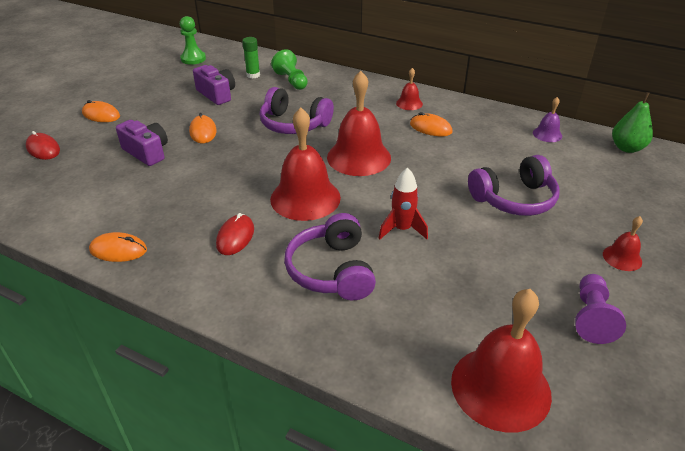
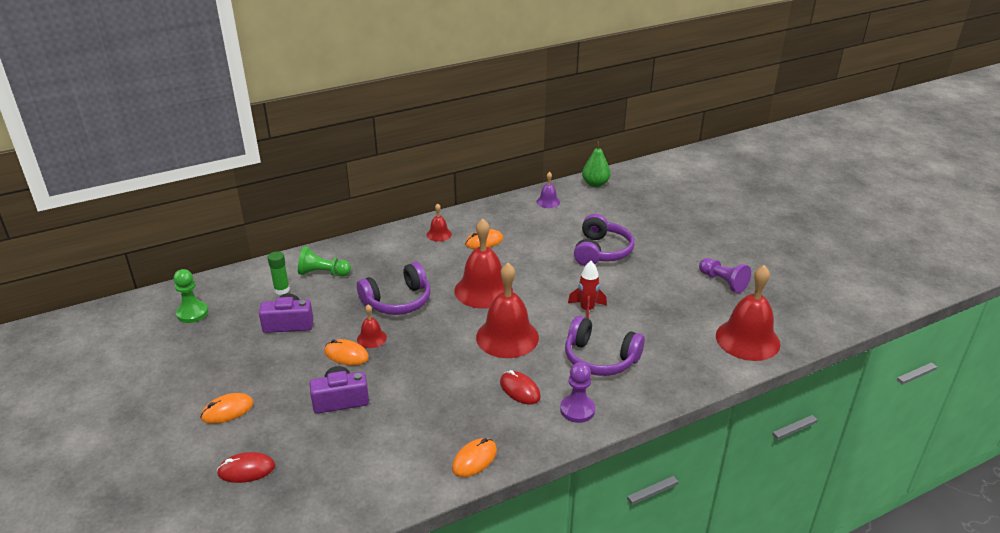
camera: 55 degrees left, 5 degrees down
red bell [603,216,643,271] -> red bell moved to [357,305,387,348]
none -> purple pawn [560,362,595,423]

